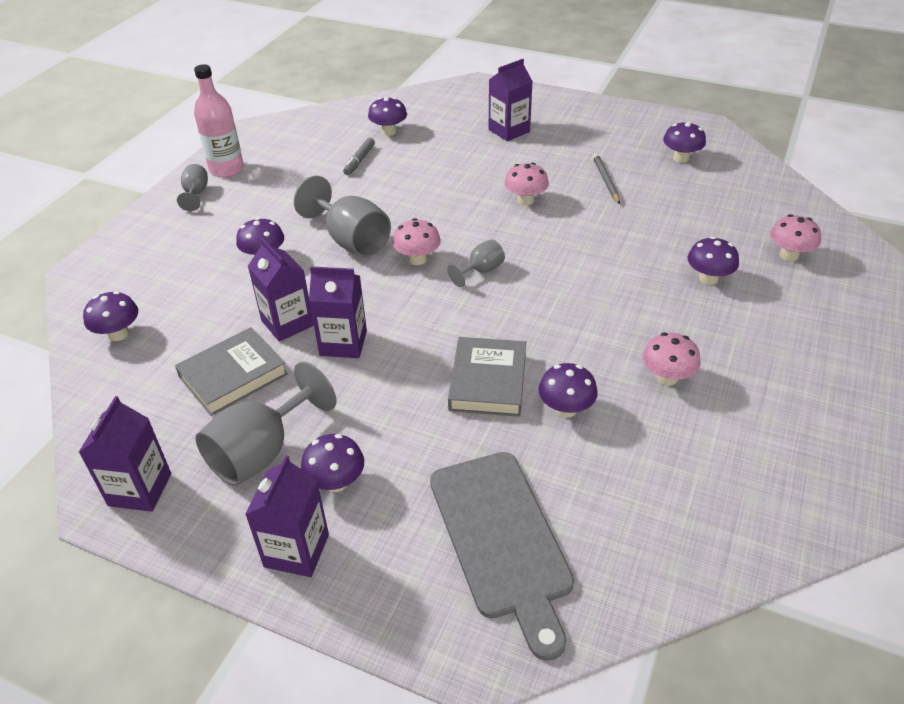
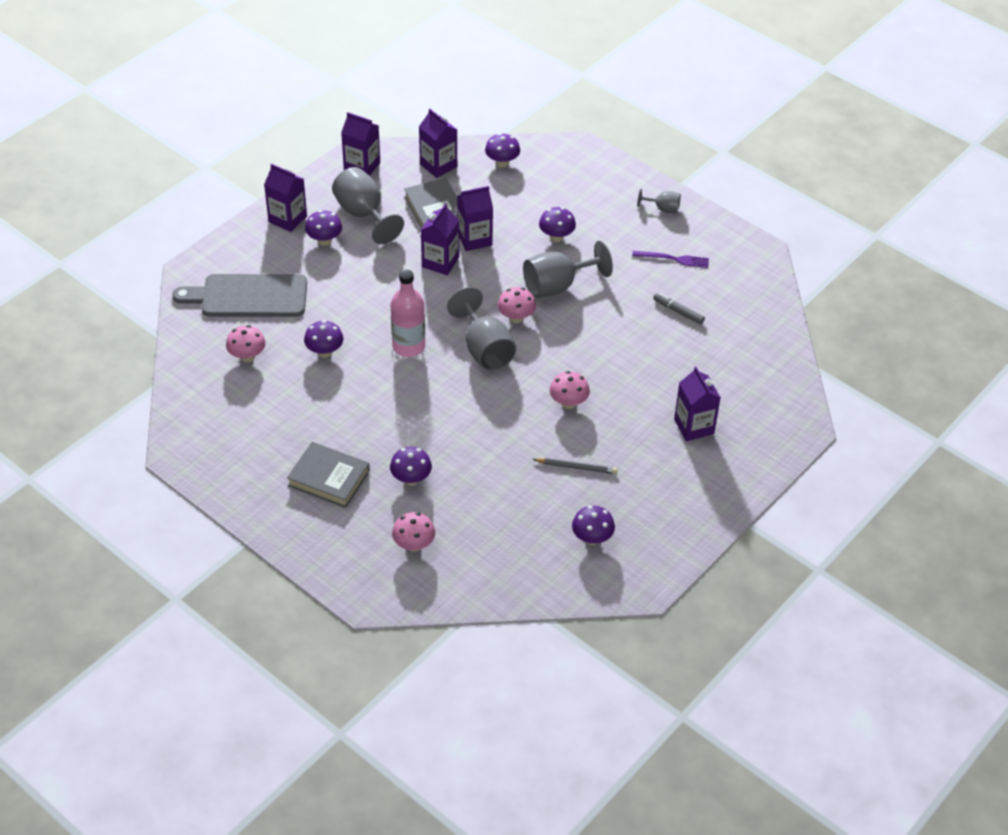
camera: 105 degrees right, 5 degrees up
pink bottle [194,64,244,177] -> pink bottle moved to [391,269,425,357]
purple mushroom [368,97,407,136] -> none
grey goblet [447,239,505,287] -> grey goblet [447,287,516,370], size x1.92
grey book [448,337,526,417] -> grey book moved to [287,442,370,508]
pink mushroom [643,333,700,386] -> pink mushroom moved to [226,325,266,362]
none -> purple carton [419,109,457,178]
none -> purple fork [632,251,709,268]

